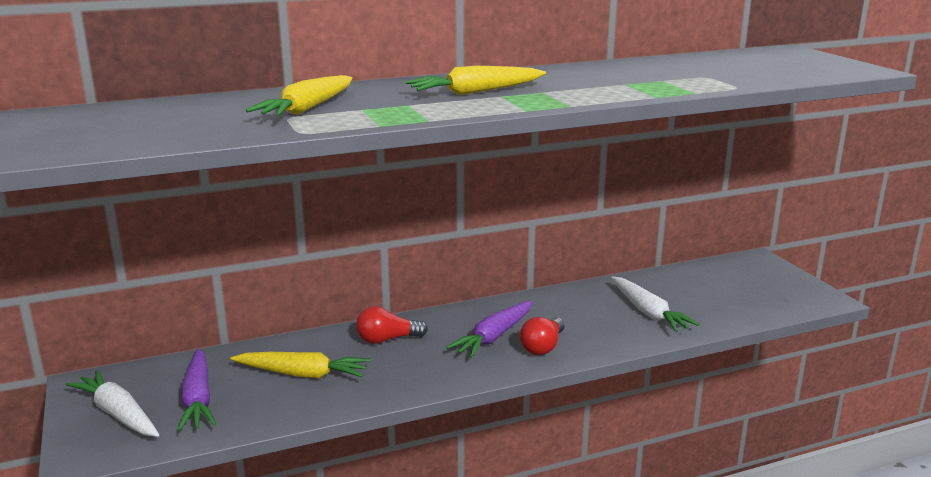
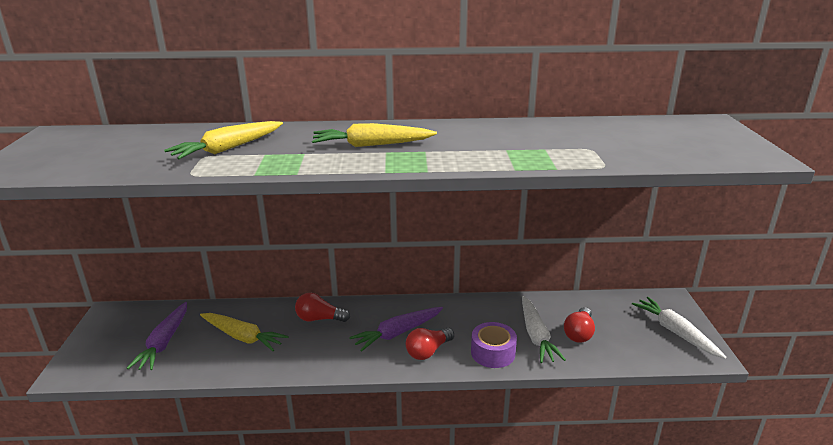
camera: 20 degrees right, 5 degrees up
white carrot [65,370,159,437] -> white carrot moved to [632,297,726,359]
none -> purple tape [471,322,517,368]
none -> red light bulb [564,307,595,343]

